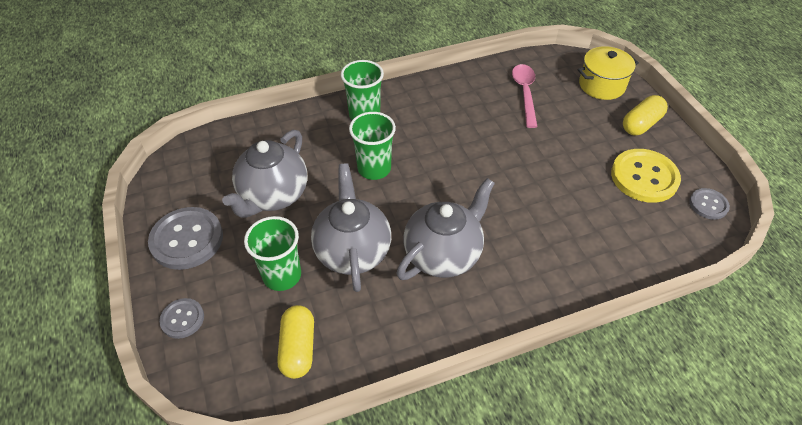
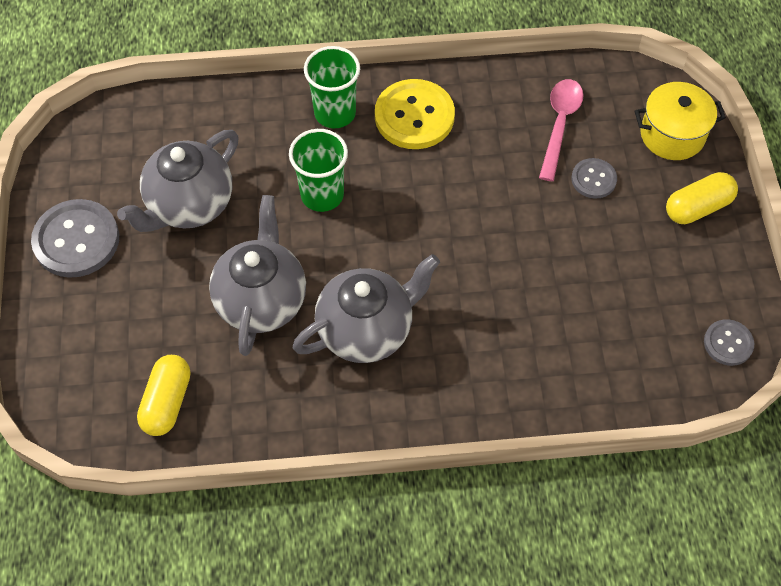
camera: 15 degrees right, 10 degrees up
grey button [159,298,204,339] -> grey button moved to [571,158,617,199]
green cup [244,216,301,291] -> none
yellow button [611,149,681,203] -> yellow button moved to [375,79,455,149]

